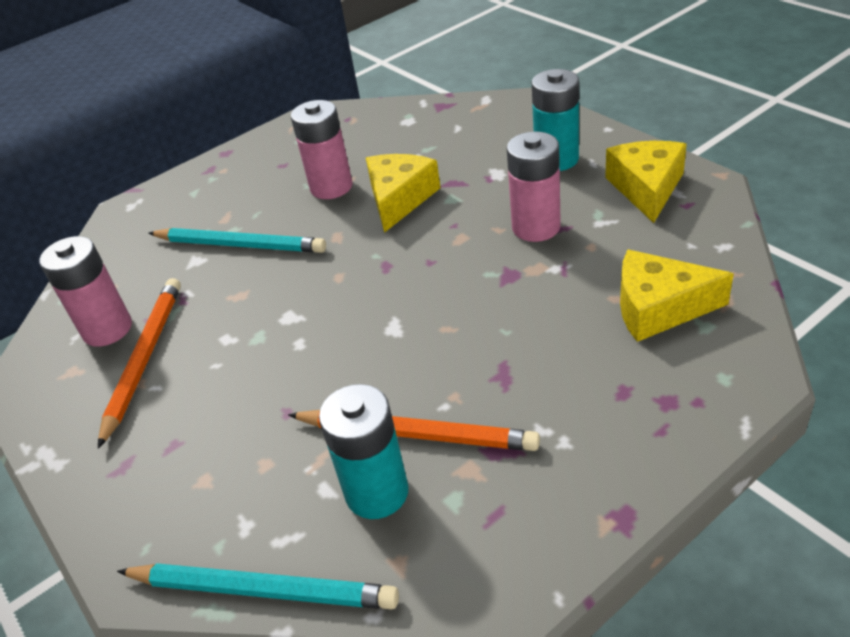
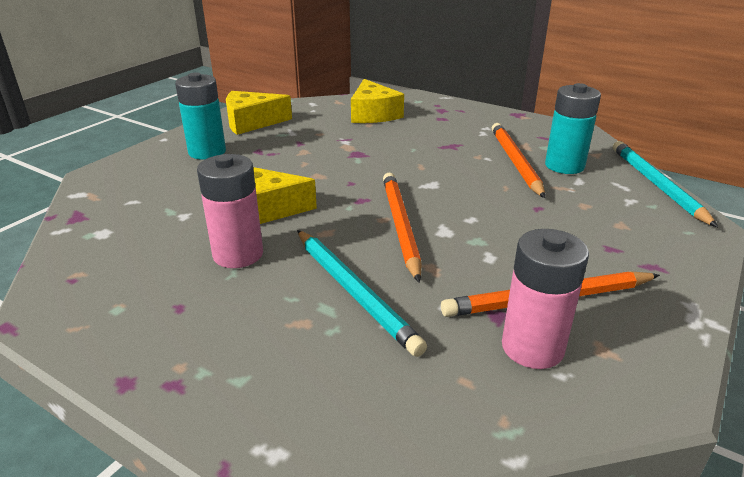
camera: 115 degrees left, 10 degrees down
turquoise pencil [148,228,326,253] -> turquoise pencil turned 150 degrees clockwise [297,230,427,357]
pink battery [507,131,561,242] -> none
none -> orange pencil [383,173,422,283]

